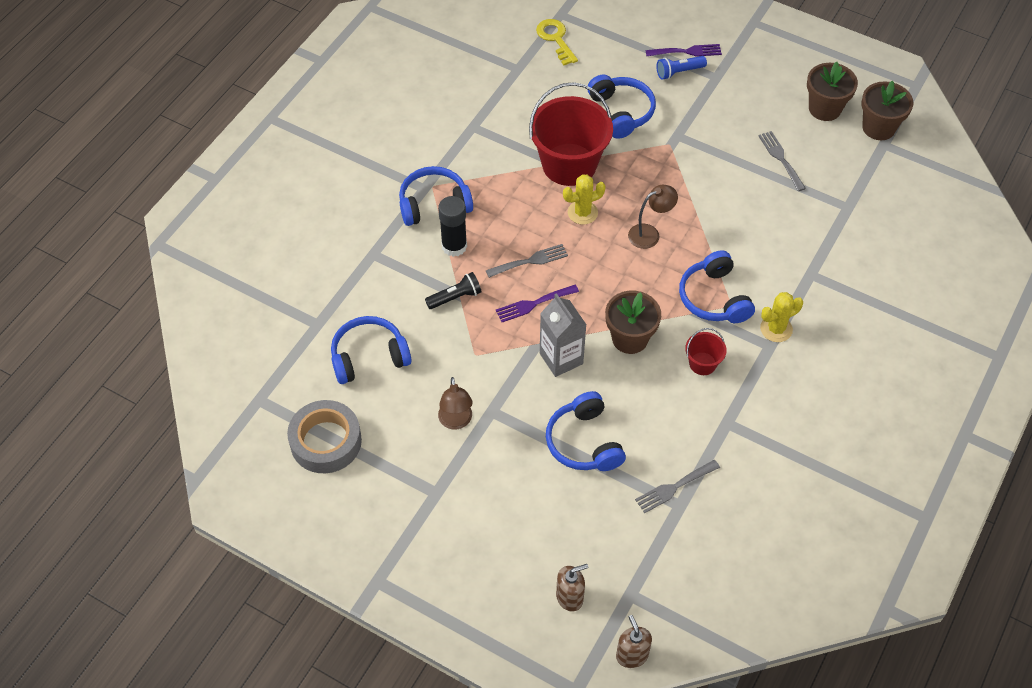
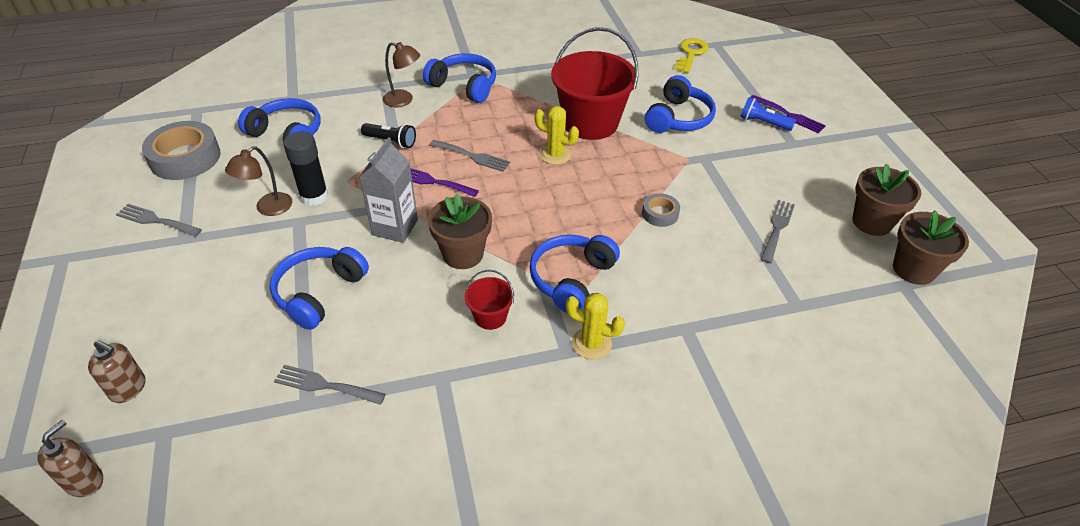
camera: 45 degrees right, 10 degrees down
black glue stick [438,196,467,257] -> black glue stick moved to [283,132,328,206]
brown lamp [628,185,678,249] -> brown lamp moved to [383,42,420,107]
none -> grey fork [116,204,202,237]
none -> grey tape [642,193,680,227]

